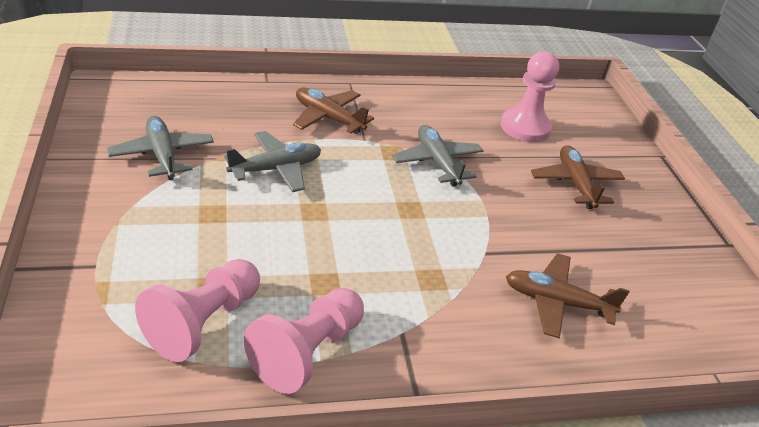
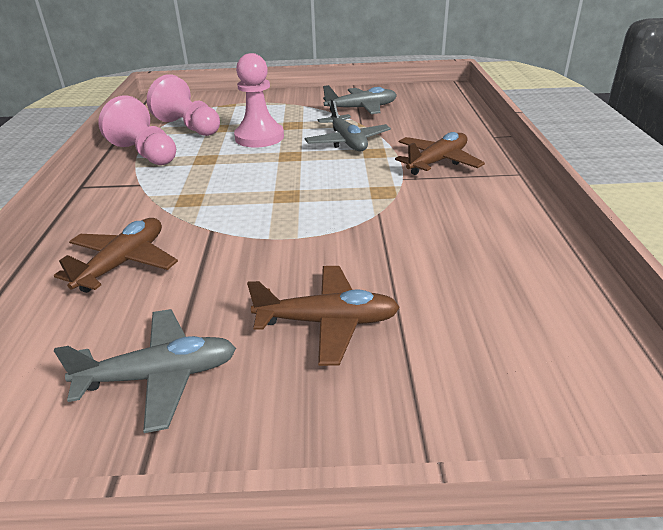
camera: 105 degrees right, 5 degrees down
grey plane [392,125,484,186] -> grey plane moved to [54,309,236,433]
pink pawn [501,51,559,142] -> pink pawn moved to [234,53,284,147]

